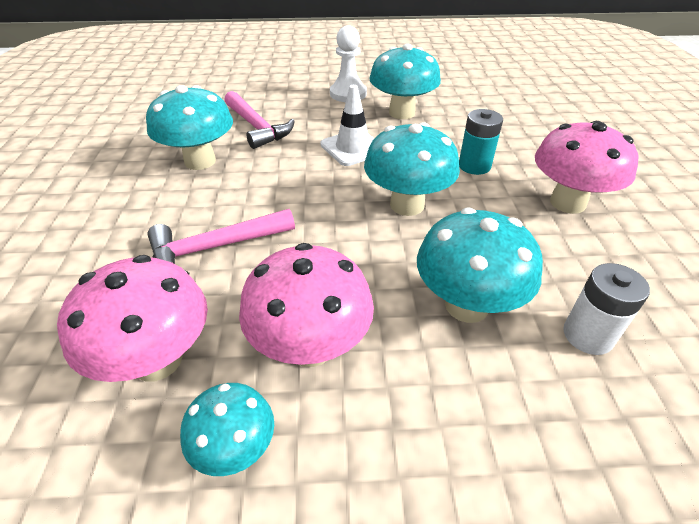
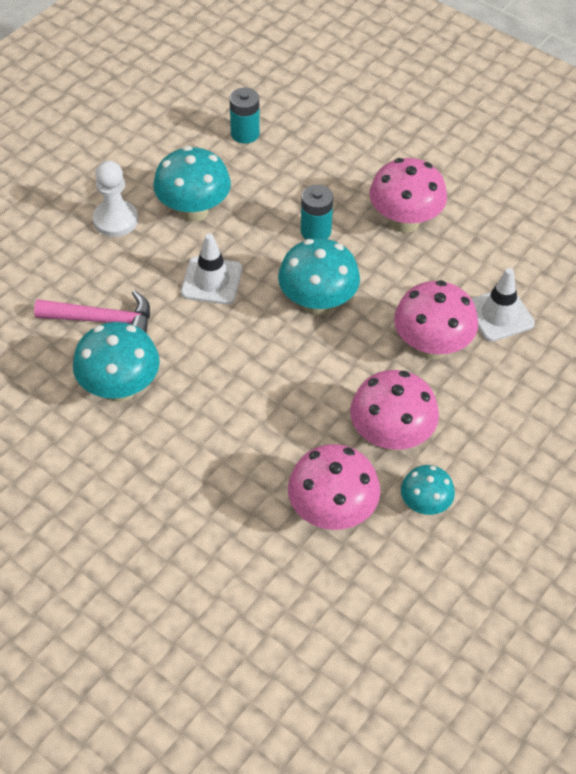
camera: 50 degrees left, 10 degrees up
pink hammer [148,209,295,274] -> none
turquoise mushroom [417,208,543,323] -> pink mushroom [394,280,478,360]
white battery [563,263,650,355] -> white traffic cone [471,268,535,342]
none -> turquoise battery [230,88,260,144]

